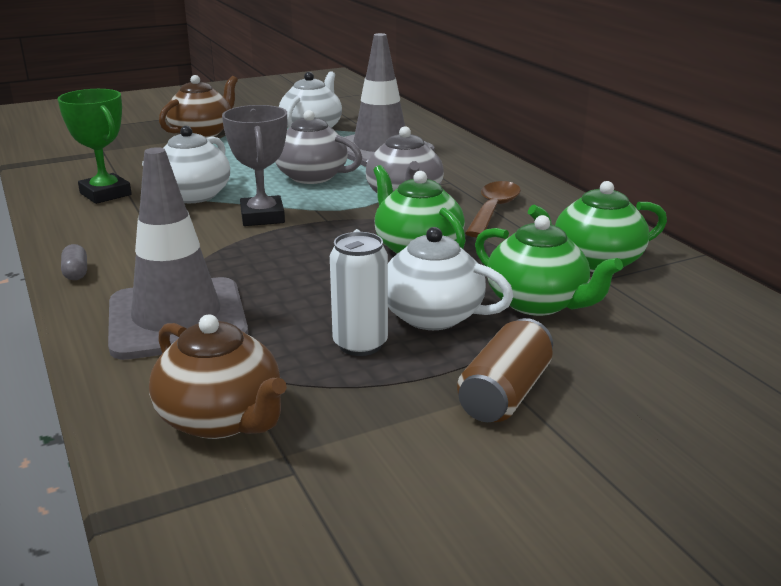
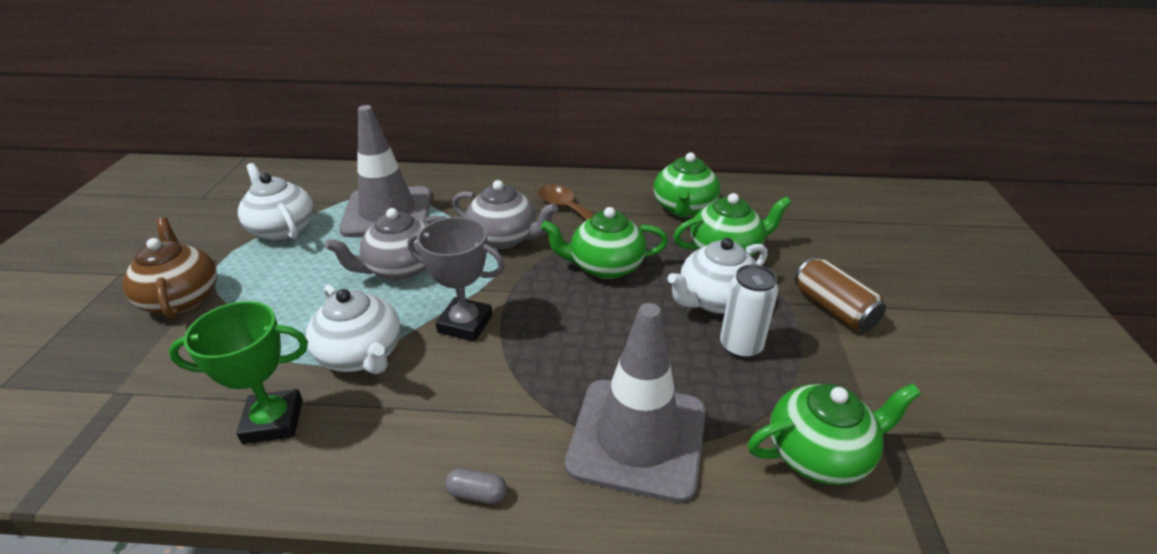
camera: 60 degrees left, 10 degrees up
brown teapot [149,314,287,439] -> green teapot [748,384,921,485]

